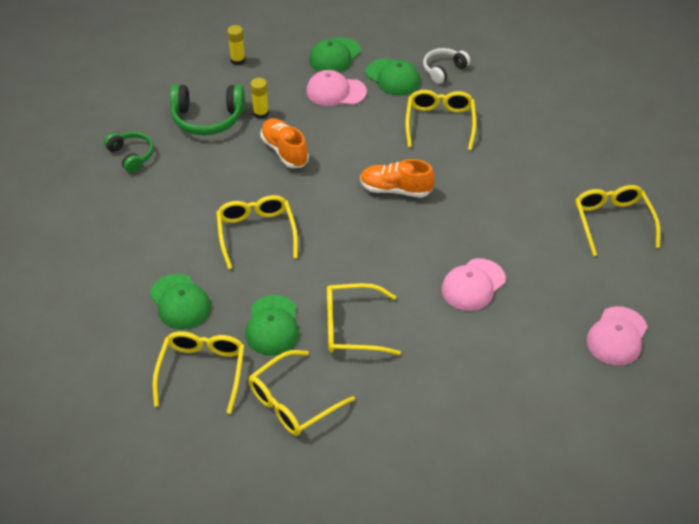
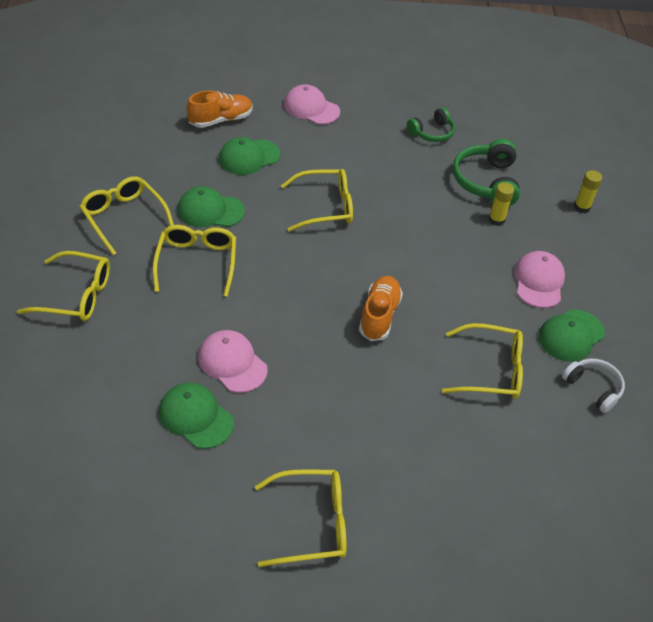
camera: 90 degrees right, 0 degrees up
yellow glasses [153,331,245,414] -> yellow glasses moved to [17,251,110,321]
orange shoe [260,118,309,168] -> orange shoe moved to [187,90,252,128]
green cap [309,37,361,73] -> green cap moved to [159,382,234,449]
pink cap [587,306,648,366] -> pink cap moved to [284,85,340,125]

